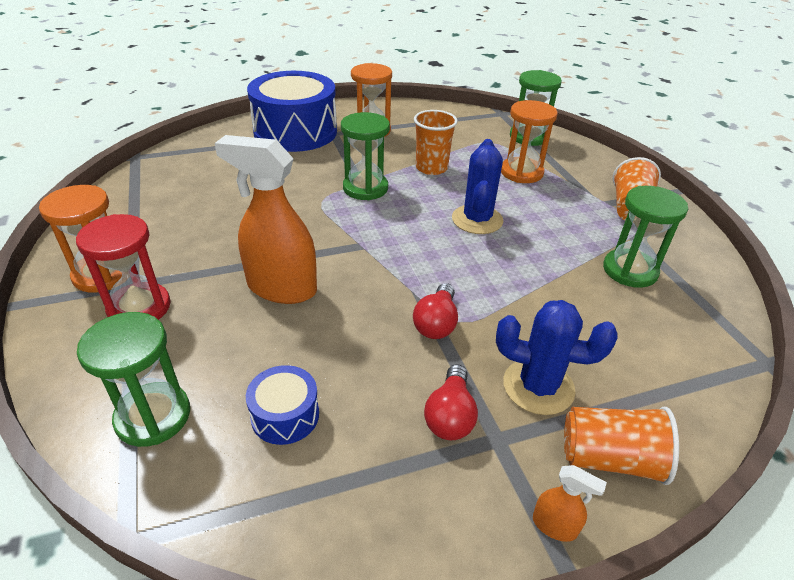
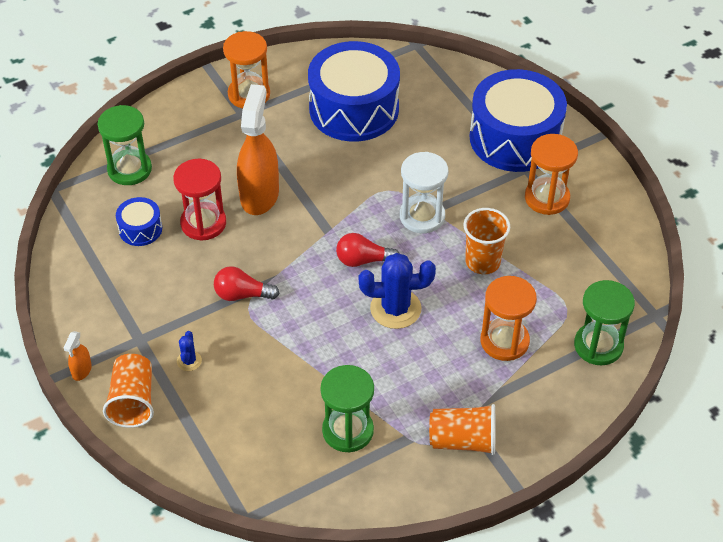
camera: 80 degrees right, 10 degrees up
red hourglass [76,214,171,320] -> red hourglass moved to [173,159,226,241]
green hourglass [341,112,390,200] -> white hourglass [400,152,448,233]
red light bulb [424,365,478,440] -> red light bulb moved to [336,233,400,267]
blue cactus [496,300,618,415] -> blue cactus [177,331,202,371], size x0.48
none -> blue drum [308,41,400,142]

